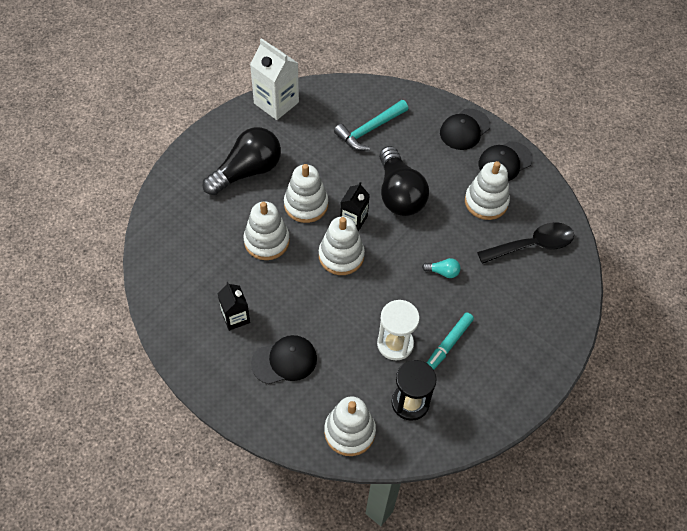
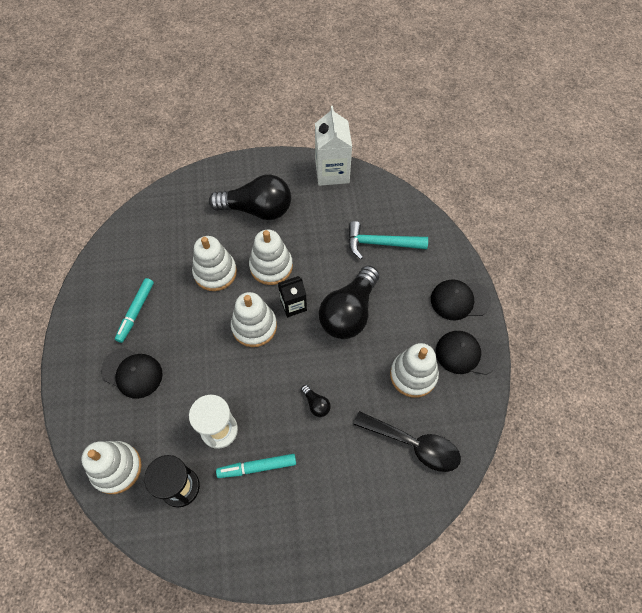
camera: 45 degrees right, 5 degrees up
black carton [217,282,250,331] -> turquoise marker [115,278,154,343]
turquoise light bulb [422,258,460,278] -> black light bulb [301,385,331,417]

